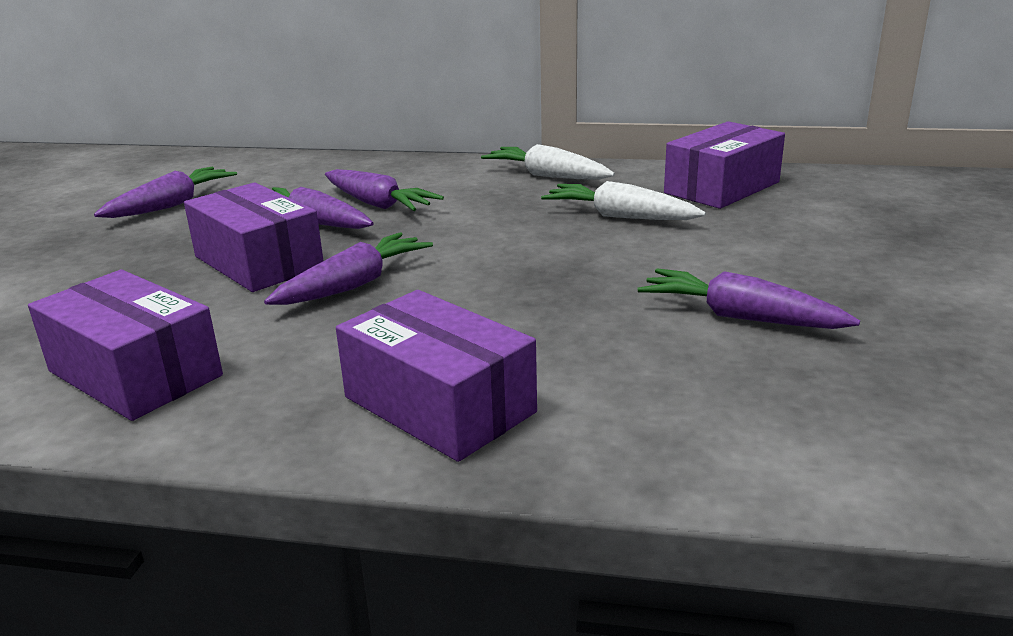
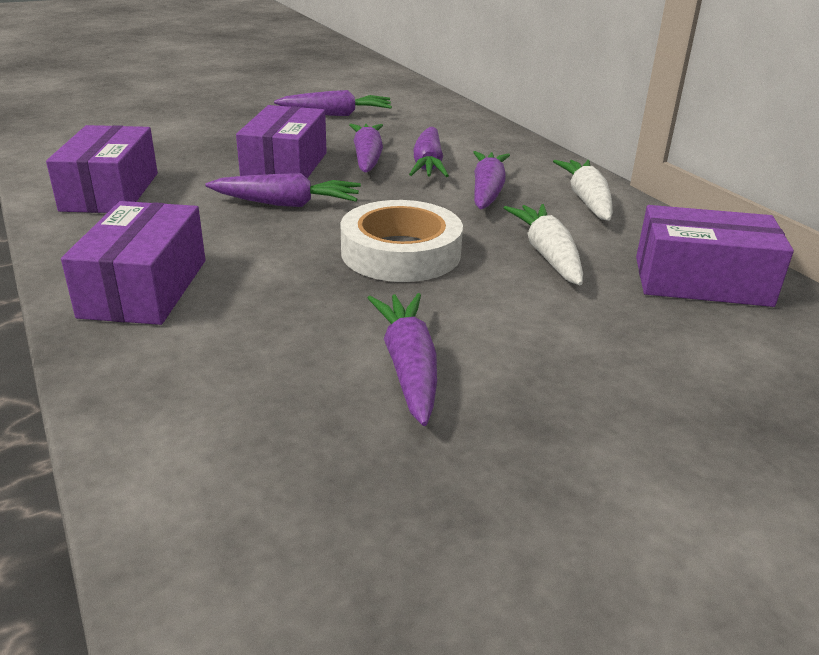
camera: 50 degrees right, 5 degrees up
none -> white tape [340,200,463,282]
none -> purple carrot [473,151,510,209]

